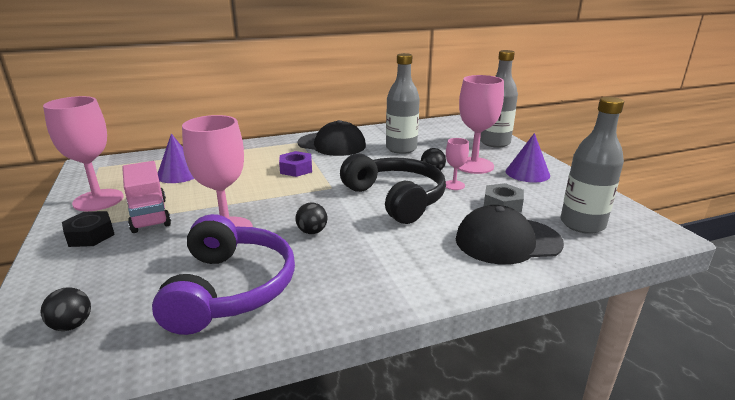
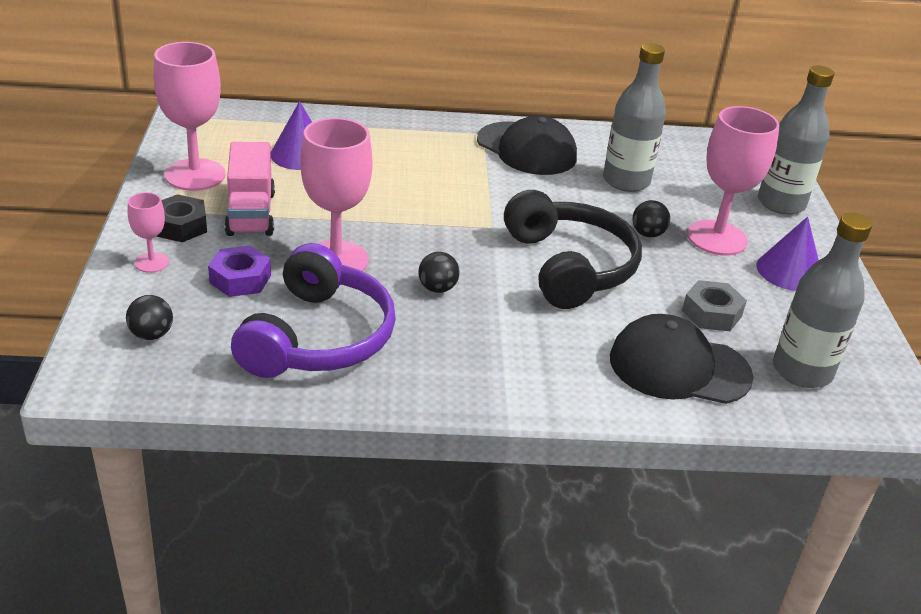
camera: 15 degrees right, 10 degrees up
purple nut [279,151,312,177] -> purple nut moved to [208,245,271,297]
pink goblet [446,138,469,190] -> pink goblet moved to [128,192,169,273]

